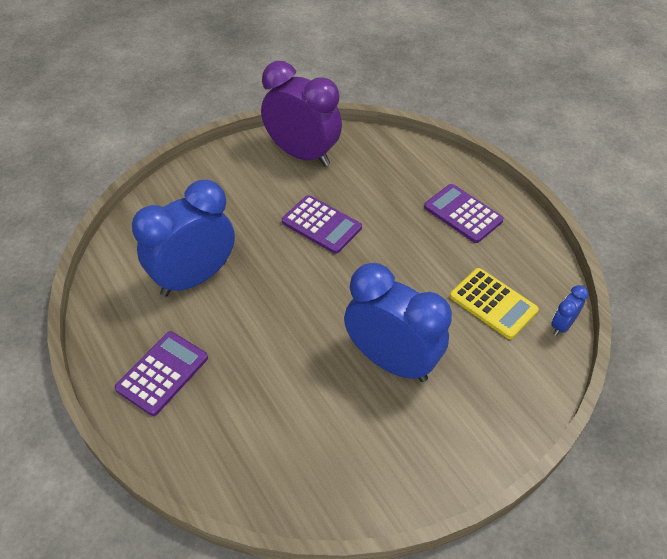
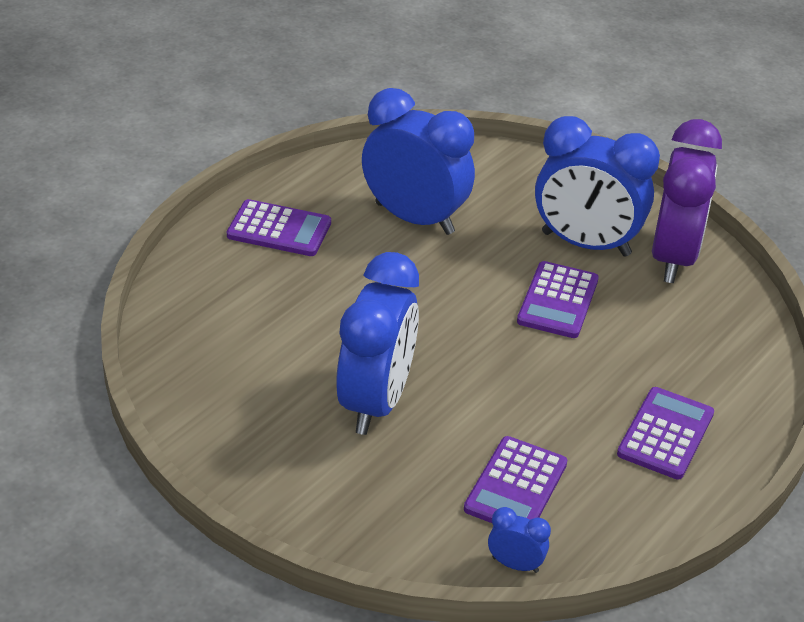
camera: 70 degrees right, 10 degrees down
yellow calculator [450,268,539,339] -> purple calculator [464,436,567,523]
none -> blue clock [535,116,660,257]

